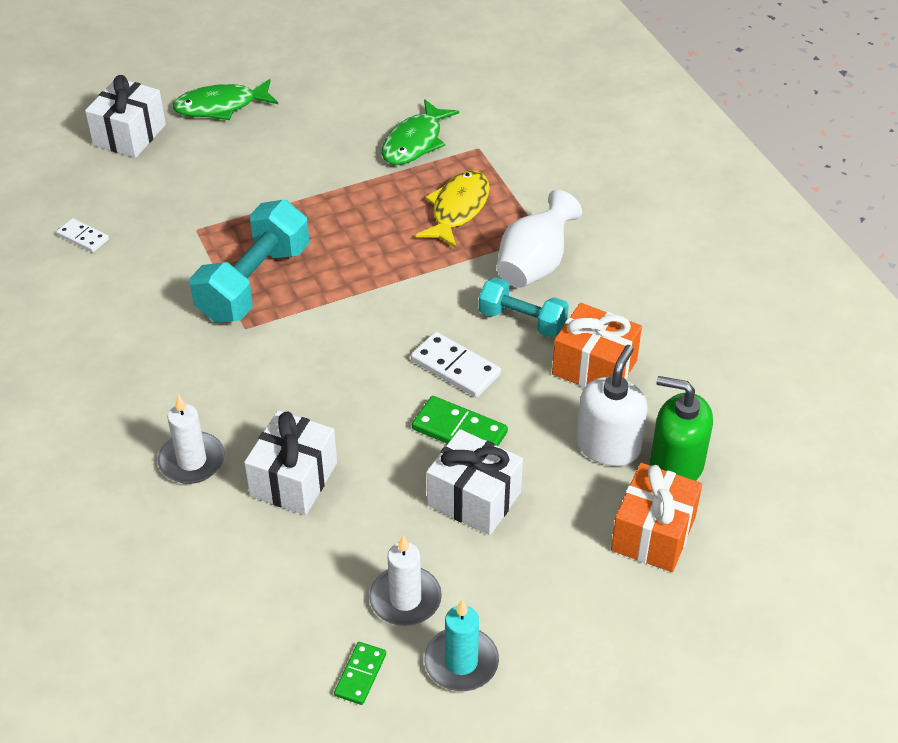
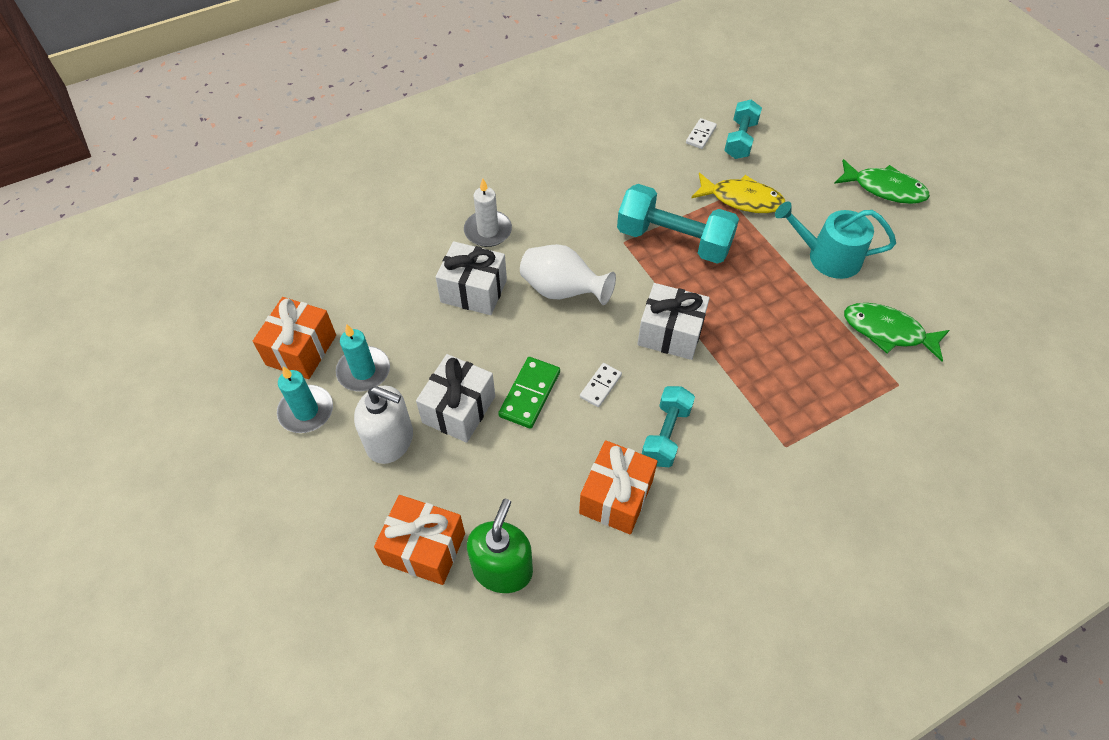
camera: 85 degrees right, 10 degrees up
white gift [85,75,166,158] -> white gift moved to [637,283,710,360]
green fish [172,79,278,120] -> green fish turned 135 degrees clockwise [834,159,930,204]
green domino [334,642,386,705] -> orange gift [253,297,336,379]
white candle [369,535,442,626] -> turquoise candle [336,324,390,391]
white domino [411,332,501,397] -> white domino [580,363,622,407], size x0.63
yellow fish [416,170,490,248] -> yellow fish moved to [691,173,785,213]
white vase [496,190,582,288] -> white vase moved to [520,244,616,305]
white soap dispenser [577,345,648,466] -> white soap dispenser moved to [354,386,413,464]
none -> turquoise dumbbell [724,100,762,159]
none -> turquoise watering can [775,201,896,279]

